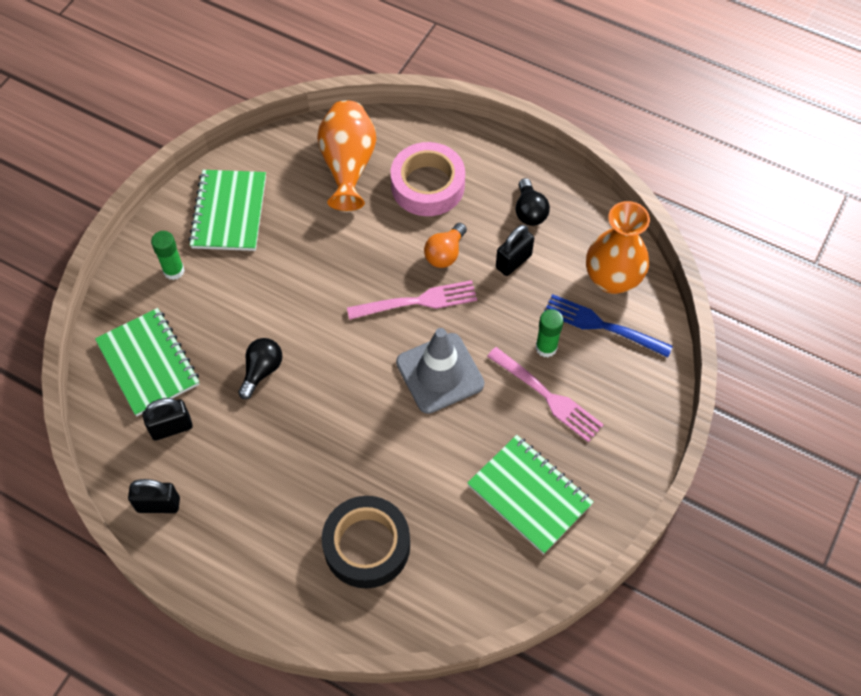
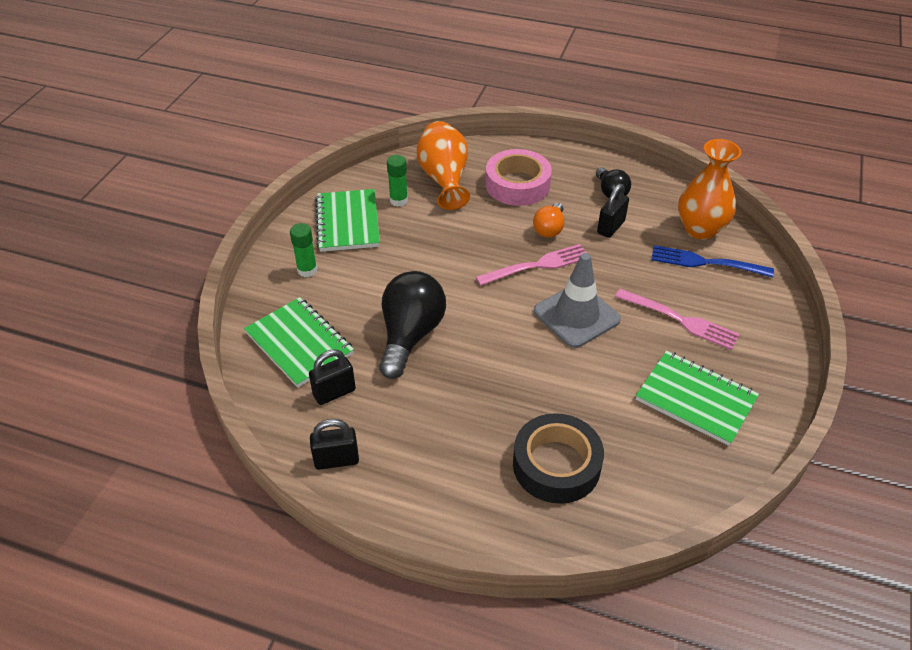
camera: 10 degrees left, 15 degrees down
black light bulb [238,338,282,399] -> black light bulb [379,271,446,379], size x1.83
green glue stick [536,309,564,357] -> green glue stick moved to [387,155,408,206]

